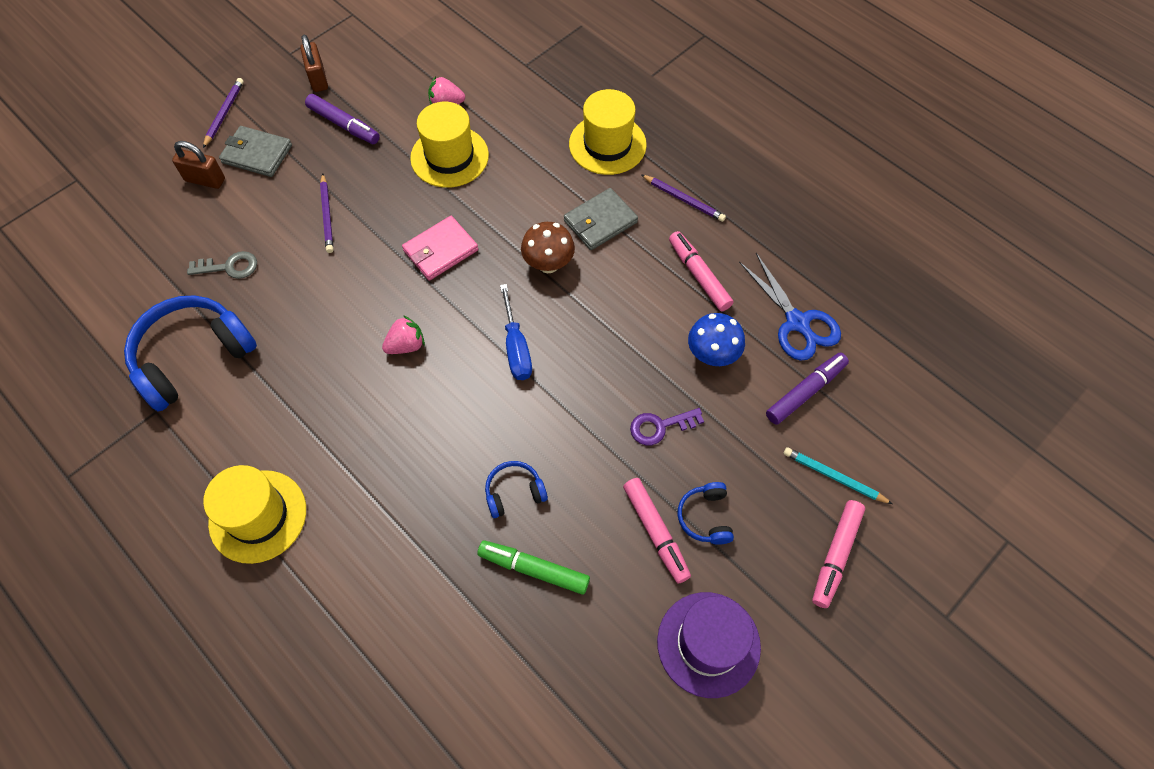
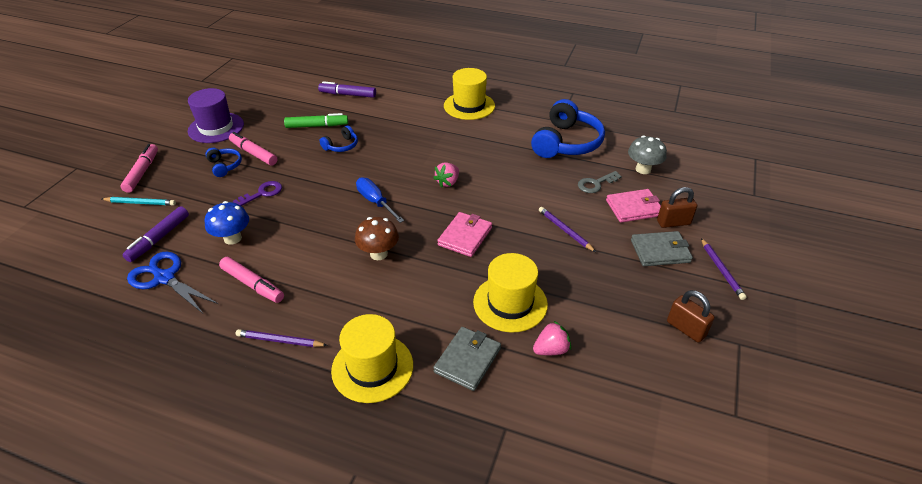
camera: 155 degrees right, 20 degrees down
purple marker [305,94,380,144] -> purple marker moved to [318,81,376,98]
grey wallet [564,188,638,250] -> grey wallet moved to [433,327,501,391]
none -> pink wallet [606,189,661,223]
none -> grey mushroom [628,136,667,174]

